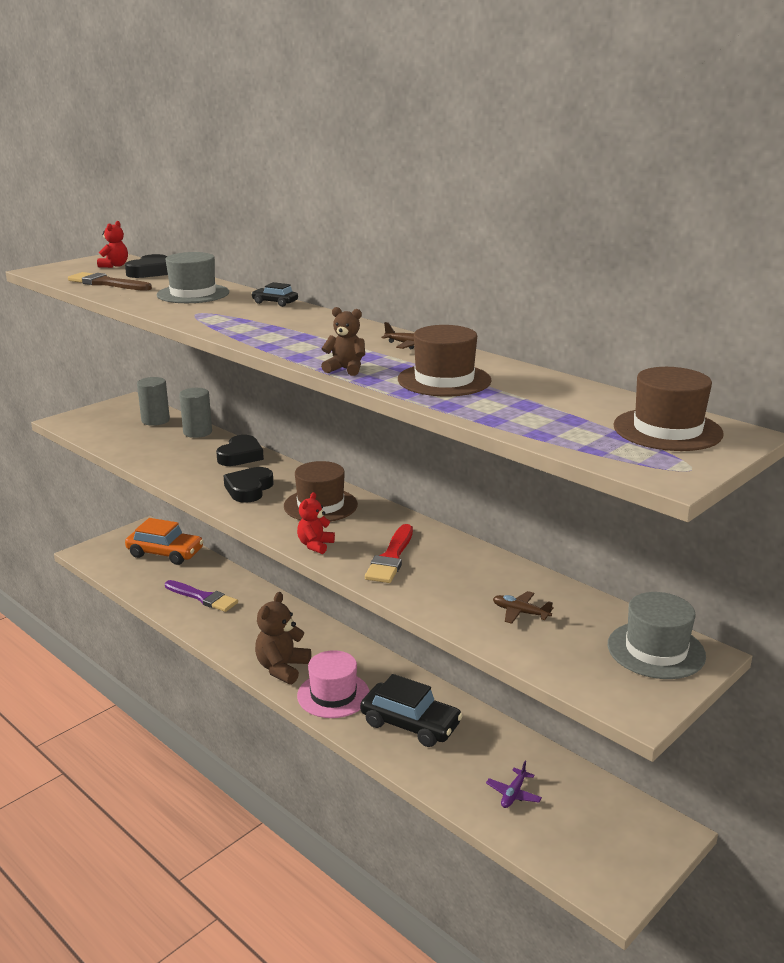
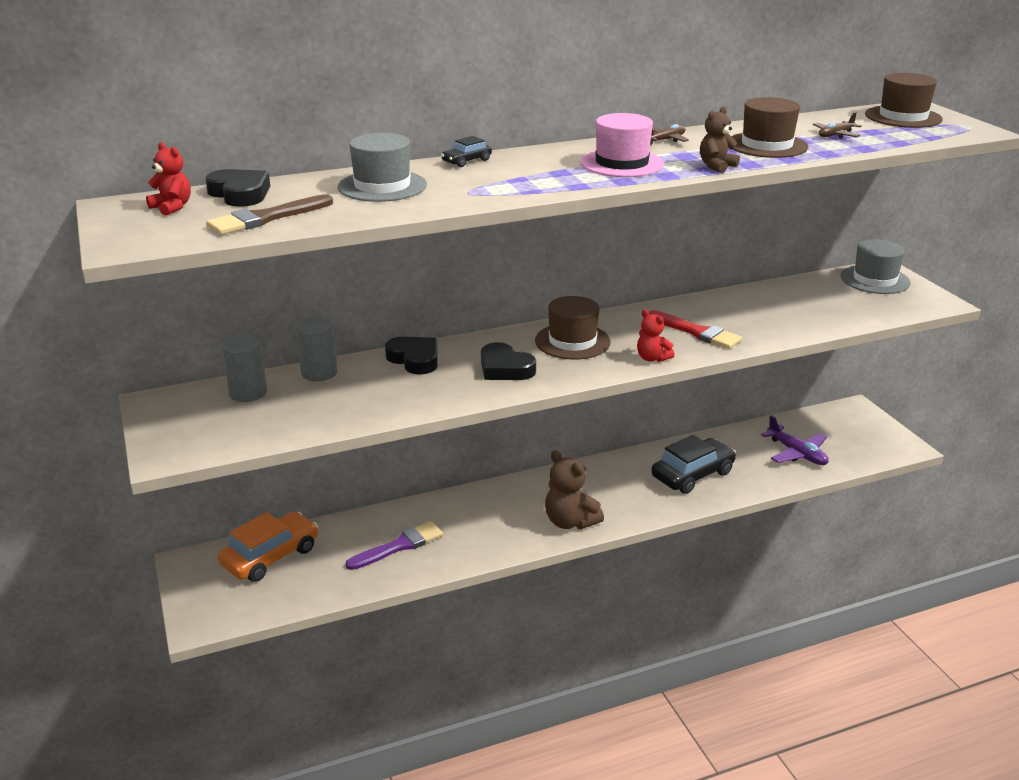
camera: 65 degrees left, 5 degrees up
pink hat [297,650,369,718] -> pink hat moved to [580,113,664,177]
purple plane [486,761,542,808] -> purple plane [761,415,829,465], size x1.67
brown plane [493,591,554,624] -> brown plane moved to [813,112,862,138]

